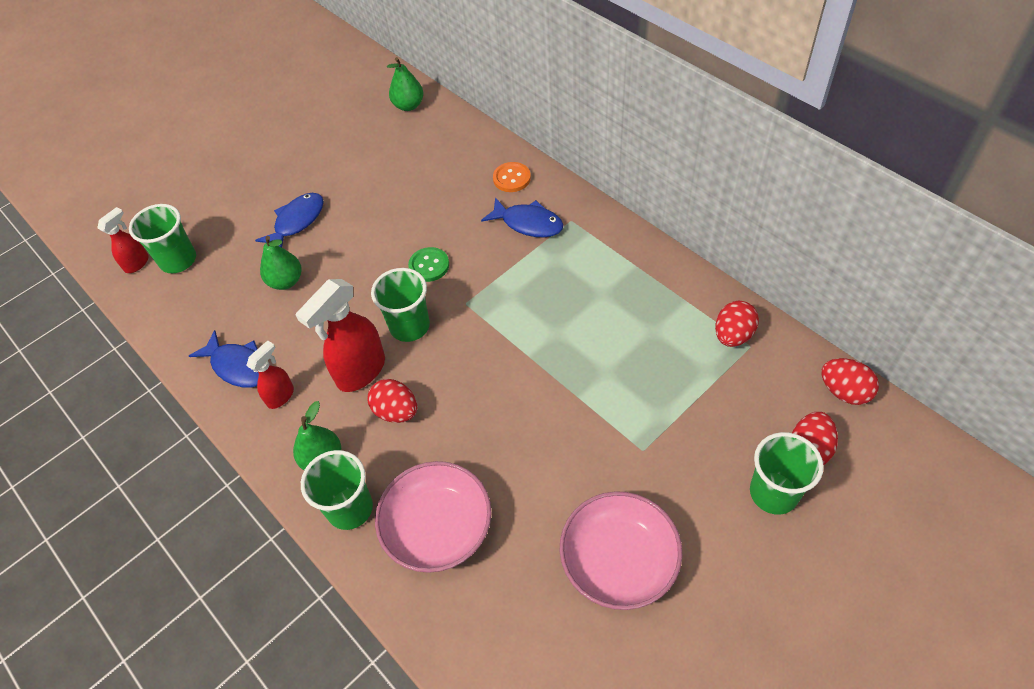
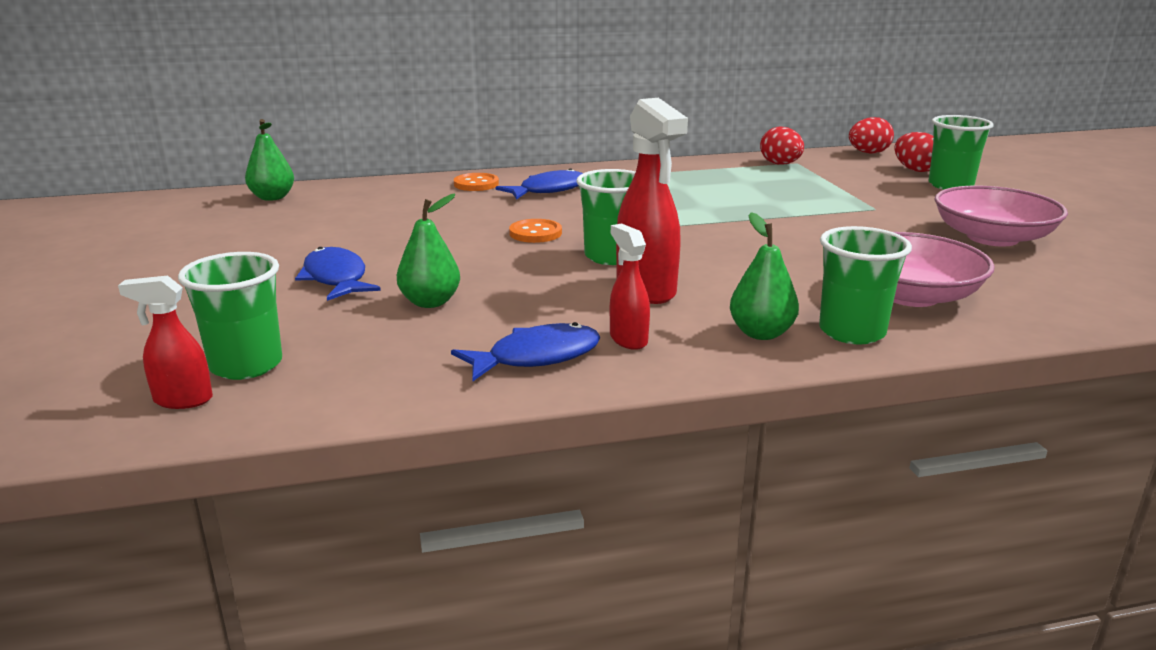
camera: 65 degrees left, 30 degrees down
red spray bottle [97,207,149,273] -> red spray bottle turned 60 degrees counterclockwise [118,275,213,409]
red egg [368,379,417,423] -> none
green button [408,247,449,282] -> orange button [509,219,562,243]

